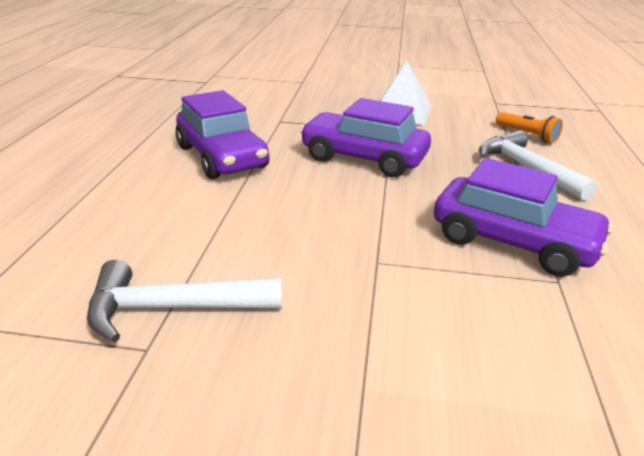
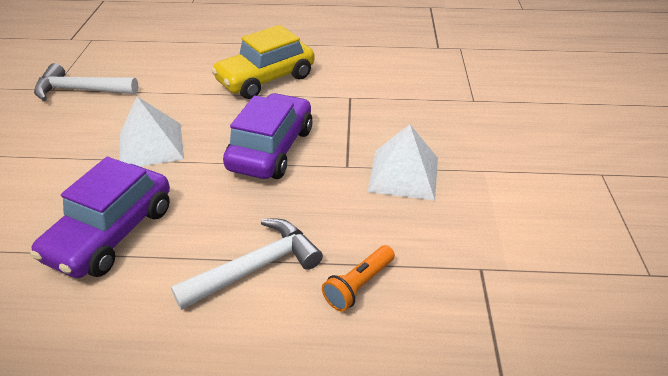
camera: 85 degrees right, 10 degrees up
white hammer [87,260,282,343] -> white hammer turned 75 degrees counterclockwise [34,63,139,101]
purple car [175,90,269,179] -> yellow car [211,25,315,99]
none -> white pyramid [119,97,184,166]

